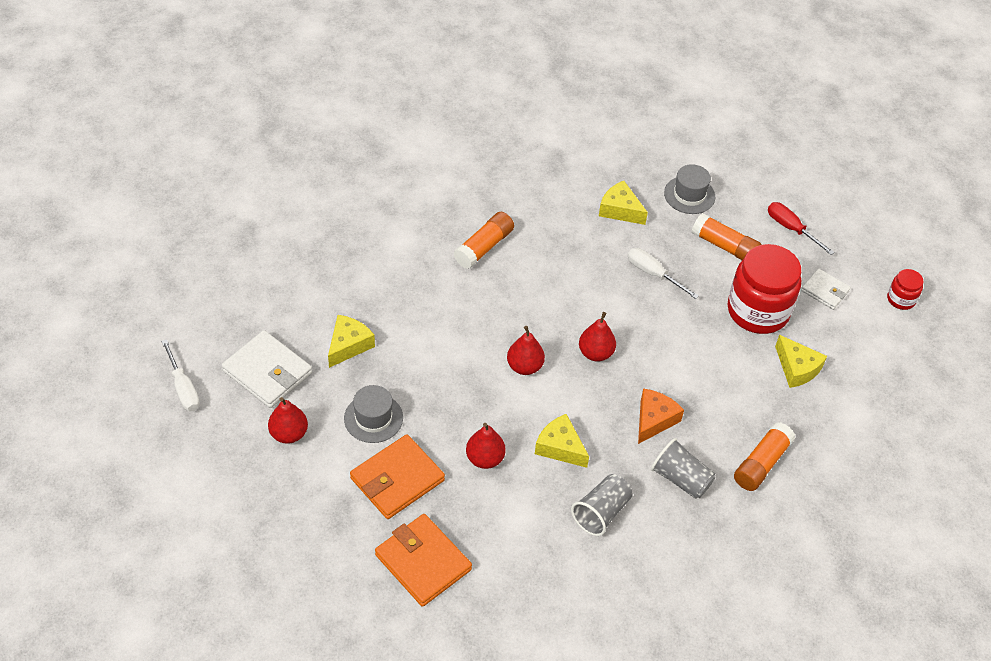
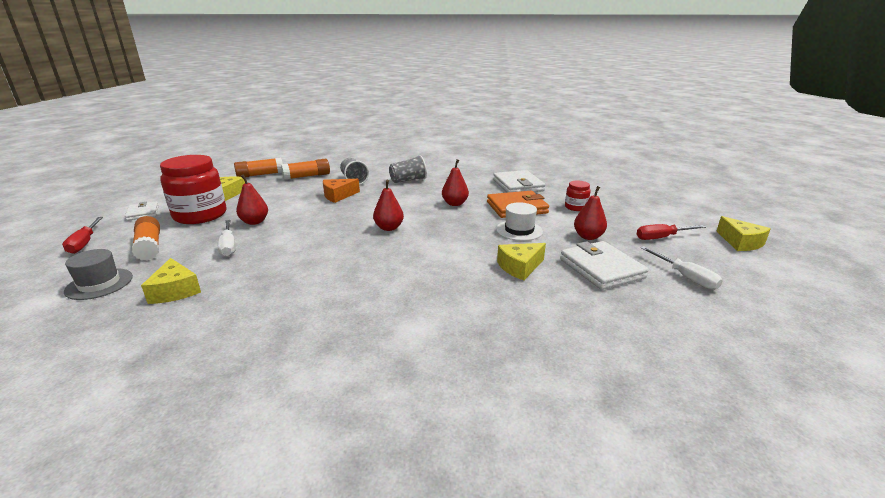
camera: 150 degrees left, 25 degrees down
white screwdriver [161,339,200,411] -> white screwdriver turned 150 degrees clockwise [640,246,723,290]
grey hat [344,385,403,443] -> white hat [496,202,543,241]
orange wallet [375,514,472,607] -> white wallet [493,170,545,193]
orange glue stick [454,212,514,269] -> orange glue stick moved to [234,157,283,178]
yellow cheese [535,414,589,468] -> yellow cheese moved to [716,216,771,251]
red pear [579,312,616,362] -> red pear moved to [236,175,268,225]
red jar [887,269,924,310] -> red jar moved to [565,180,591,211]
none -> red screwdriver [637,224,706,240]

